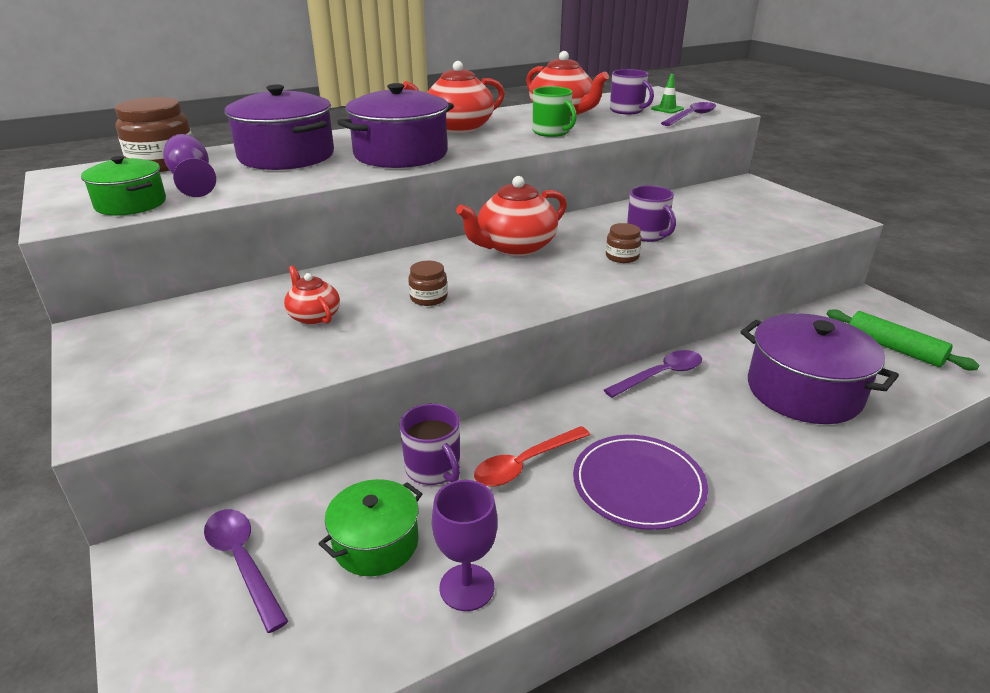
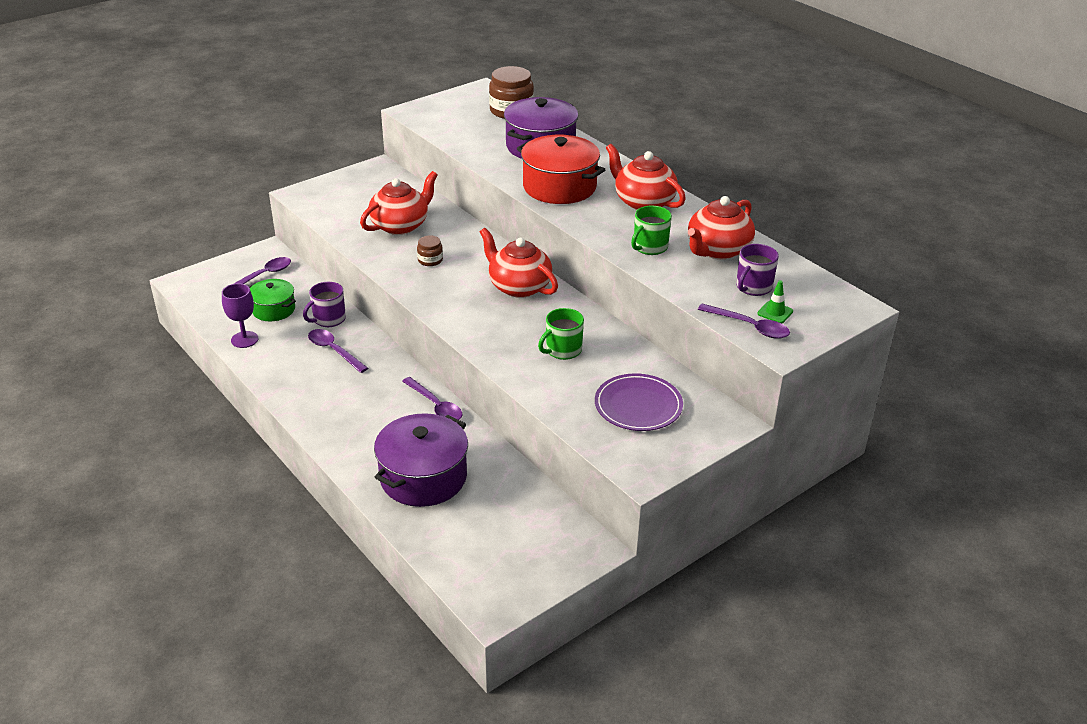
camera: 80 degrees right, 5 degrees up
green pot [81,156,166,215] -> none
purple goblet [164,134,216,197] -> none
red teapot [284,266,340,325] -> red teapot [360,171,438,235], size x1.79
purple pot [337,83,454,168] -> red pot [517,135,605,204]
red spoon [474,426,590,486] -> purple spoon [308,329,368,373]
purple plate [573,435,708,530] -> purple plate moved to [595,373,683,431]
brown jar [606,223,642,263] -> none
purple mug [627,185,676,242] -> green mug [538,308,584,360]
green rolling pin [827,309,980,370] -> none

